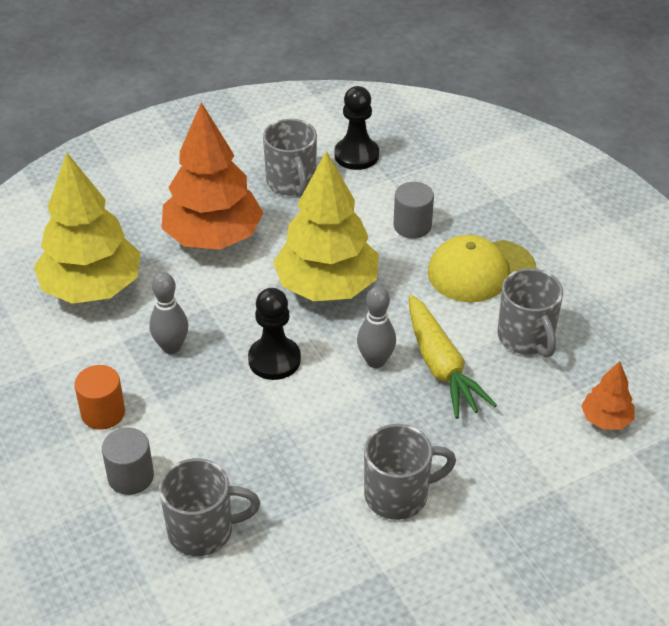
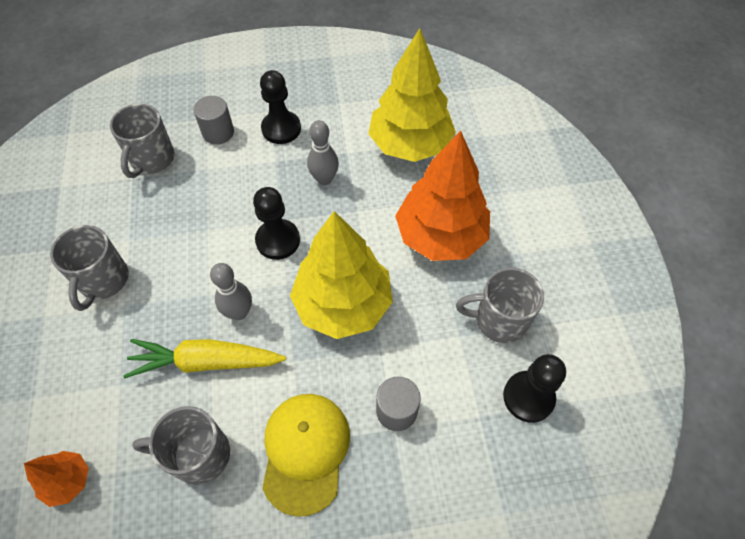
camera: 110 degrees right, 15 degrees up
orange cylinder [74,365,125,430] -> black pawn [260,70,301,144]

